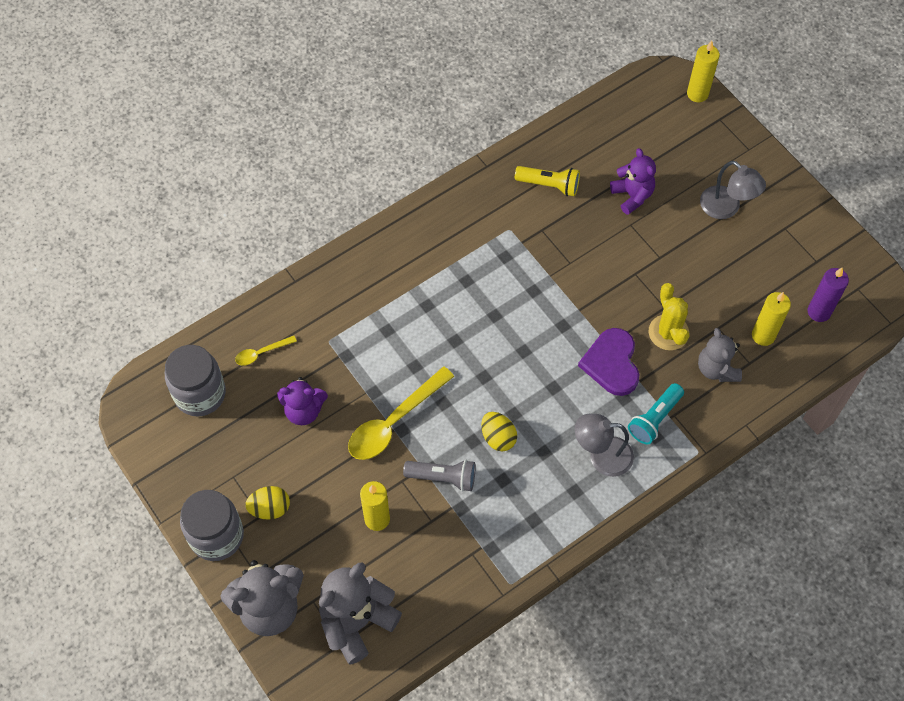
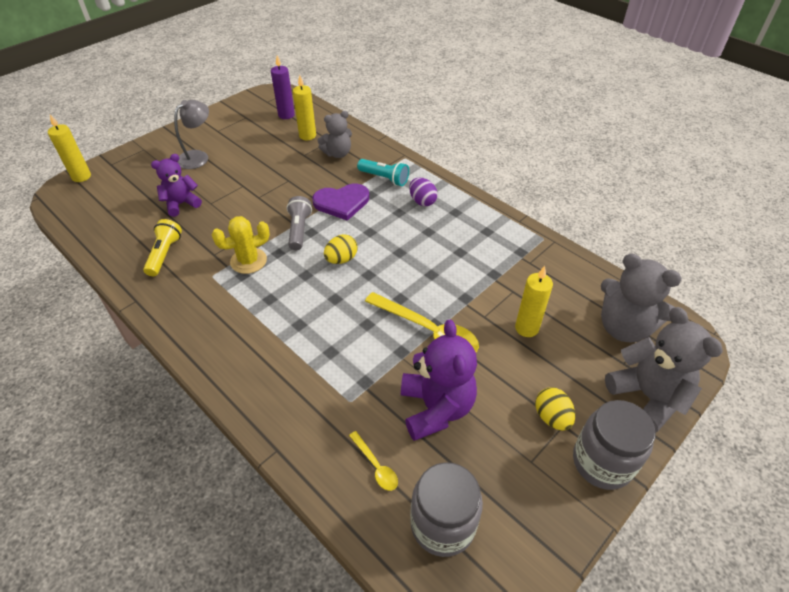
camera: 100 degrees left, 15 degrees down
purple teddy bear [277,377,328,425] -> purple teddy bear [401,319,477,441], size x1.55
grey flashlight [403,460,475,492] -> grey flashlight moved to [287,196,312,250]
yellow egg [481,412,517,451] -> yellow egg moved to [324,234,358,264]
grey lamp [575,414,634,477] -> purple egg [409,178,438,206]
yellow cactus [649,283,689,350] -> yellow cactus moved to [212,216,270,274]

